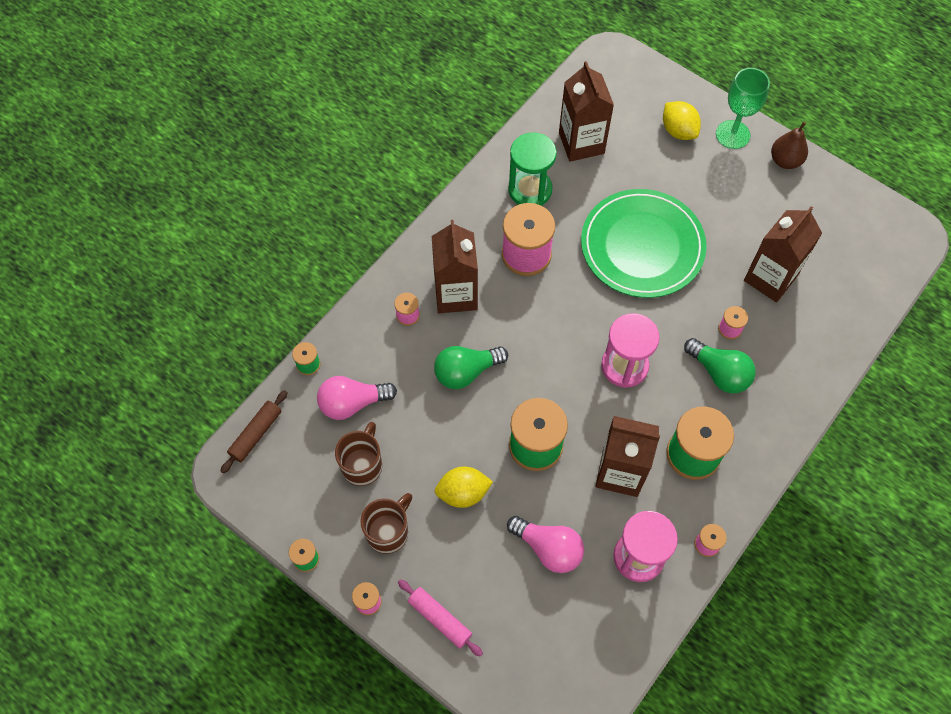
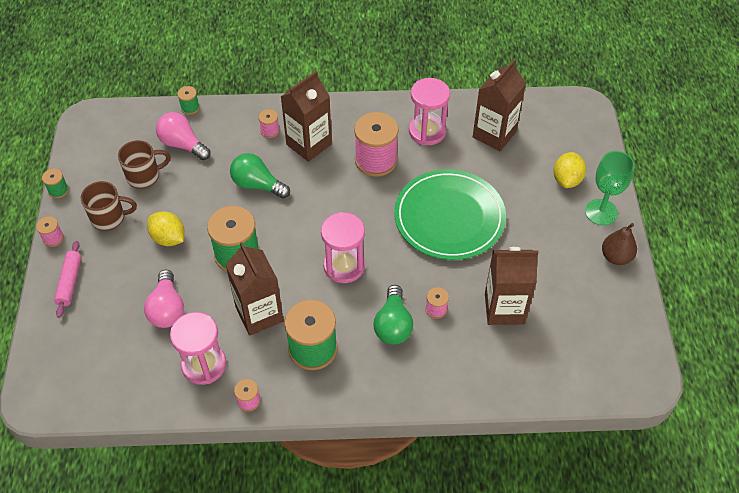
camera: 50 degrees right, 10 degrees down
brown rolling pin [220,390,288,474] -> none
green hourglass [508,132,557,206] -> pink hourglass [409,78,450,145]

